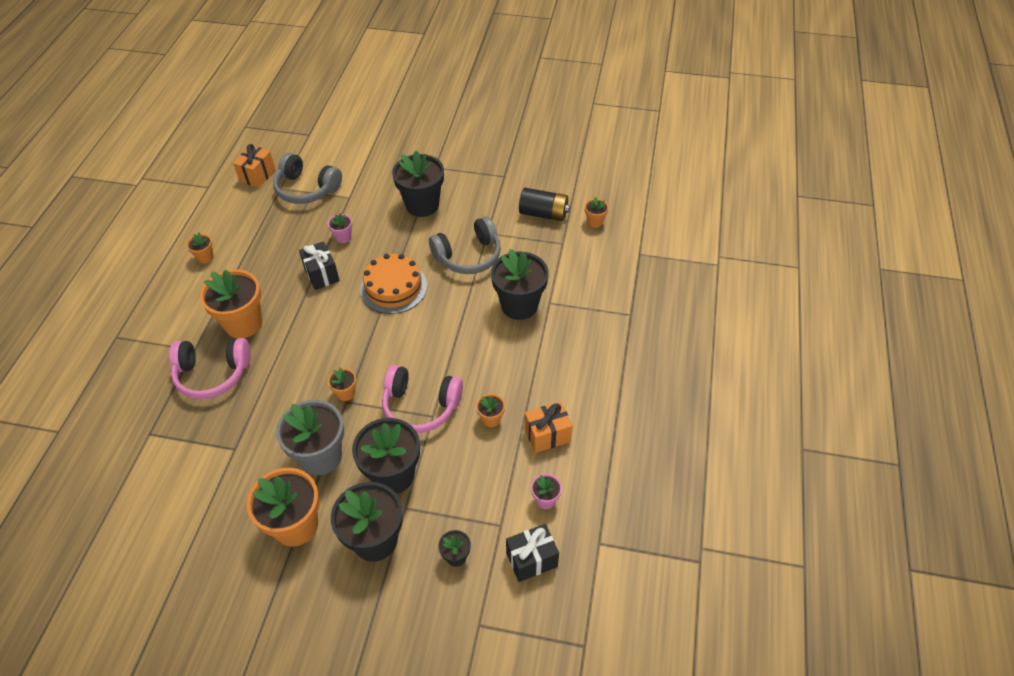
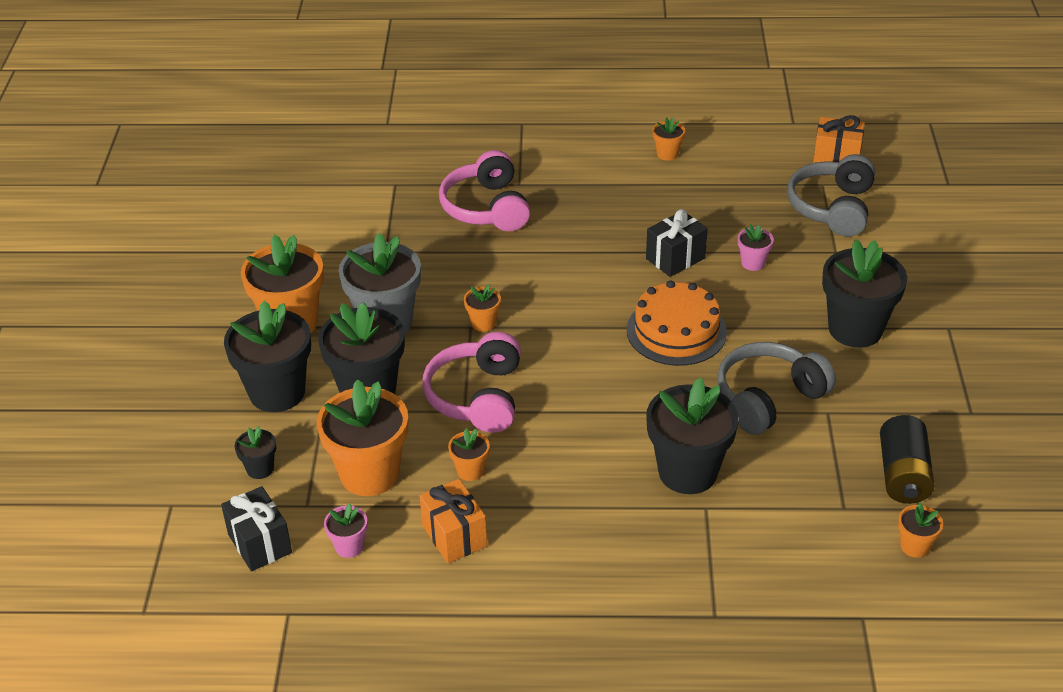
camera: 80 degrees right, 10 degrees down
orange flower pot [200,269,262,338] -> orange flower pot moved to [317,379,408,496]
grey headphones [429,216,501,274] -> grey headphones turned 90 degrees clockwise [717,342,836,435]

